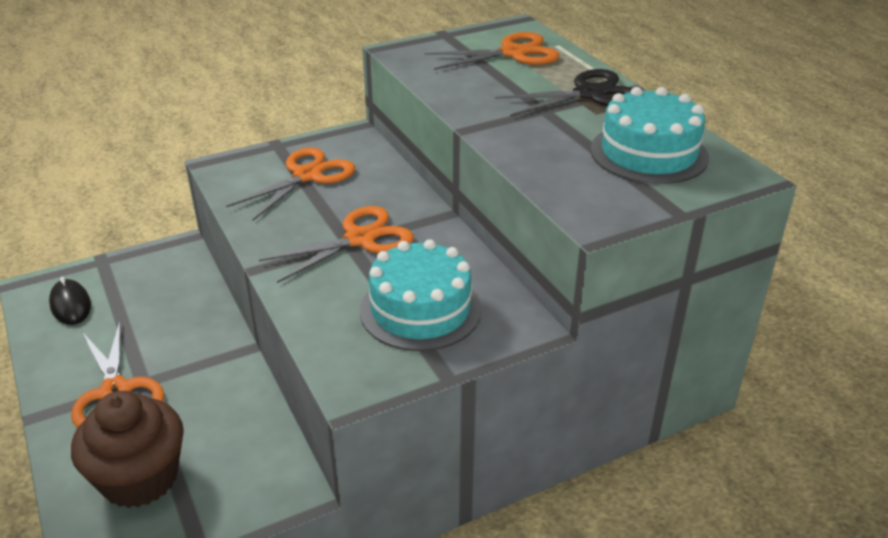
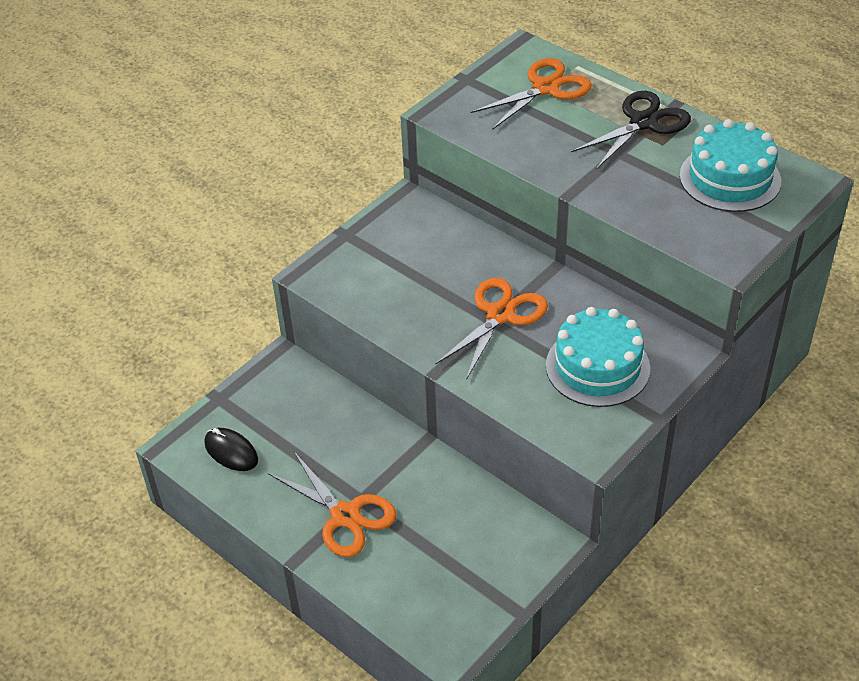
camera: 20 degrees left, 10 degrees up
brown cupcake [71,391,184,508] -> none
orange scissors [226,147,355,221] -> none

